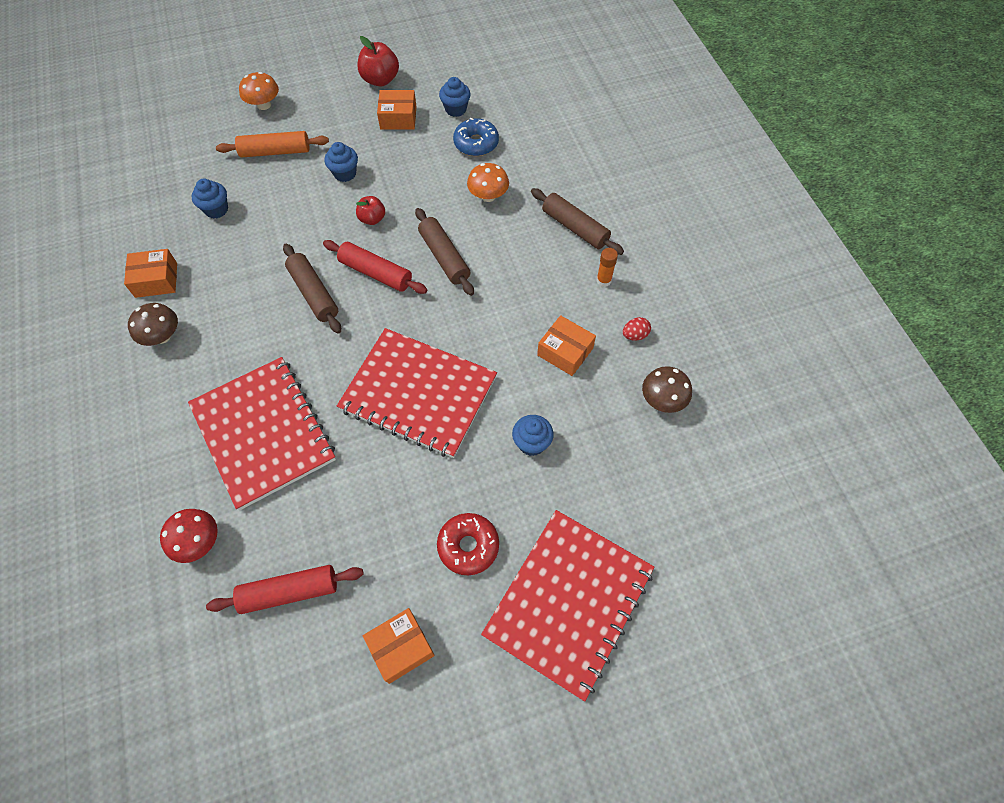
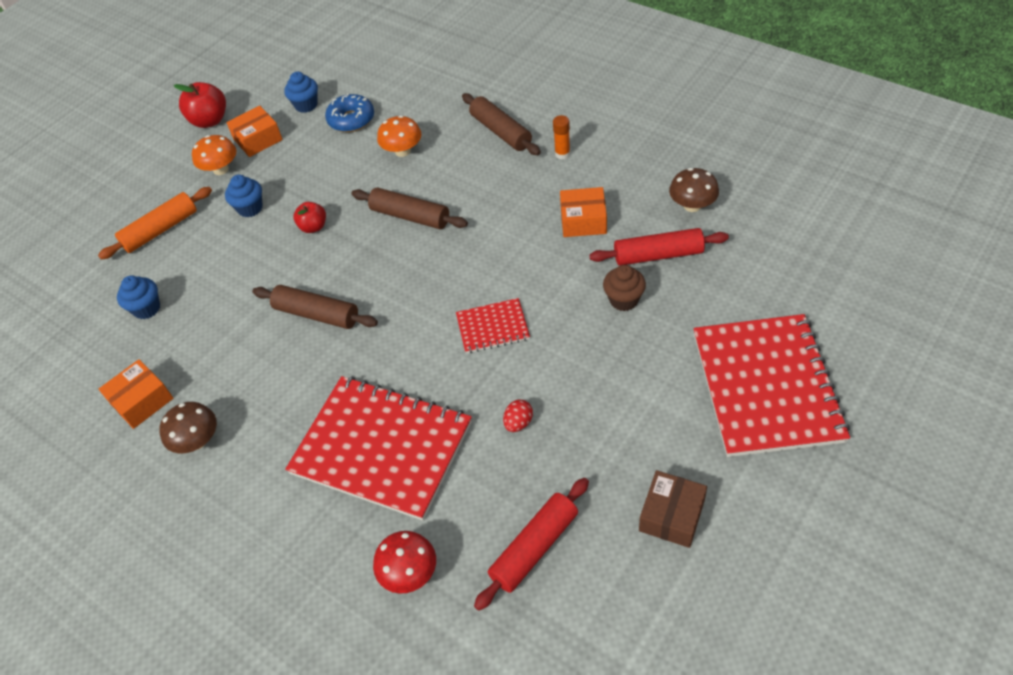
camera: 30 degrees left, 10 degrees down
orange mushroom [239,72,279,110] -> orange mushroom moved to [192,135,236,175]
red rolling pin [323,240,427,294] -> red rolling pin moved to [589,228,729,266]
red notebook [337,328,497,458] -> red notebook [456,298,530,353], size x0.47
orange box [363,608,435,684] -> brown box [639,470,707,548]
red donut [437,513,499,575] -> none
blue cupcake [512,415,554,456] -> brown cupcake [603,265,646,311]
brown rolling pin [531,188,624,255] -> brown rolling pin turned 45 degrees clockwise [462,93,541,155]
red egg [623,317,651,341] -> red egg moved to [503,400,533,432]

